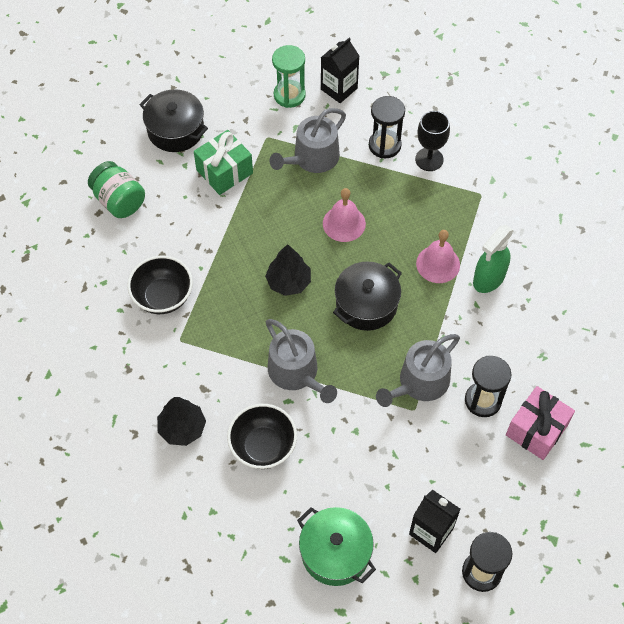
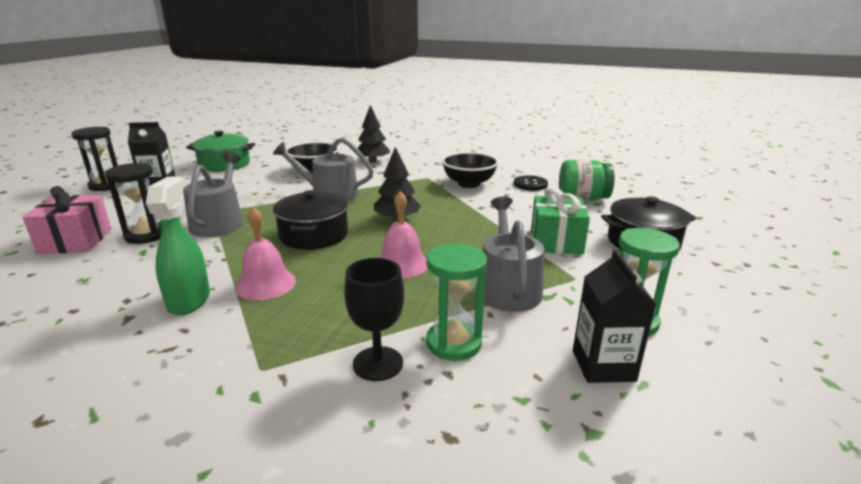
camera: 135 degrees right, 35 degrees down
black hourglass [369,96,405,159] -> green hourglass [426,243,487,361]
none -> black button [514,175,548,191]

